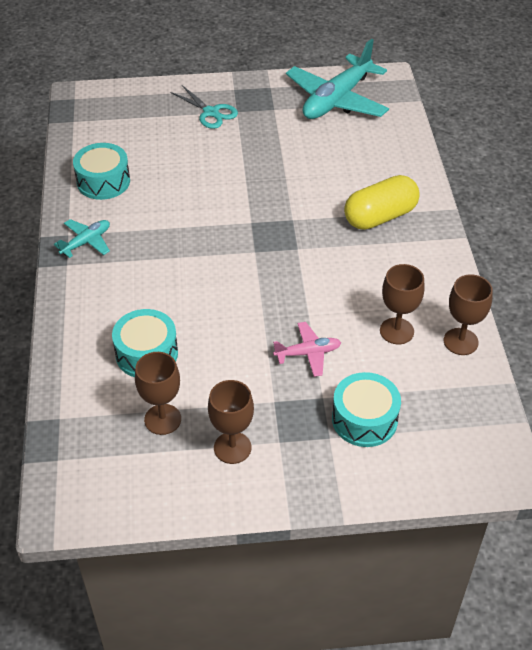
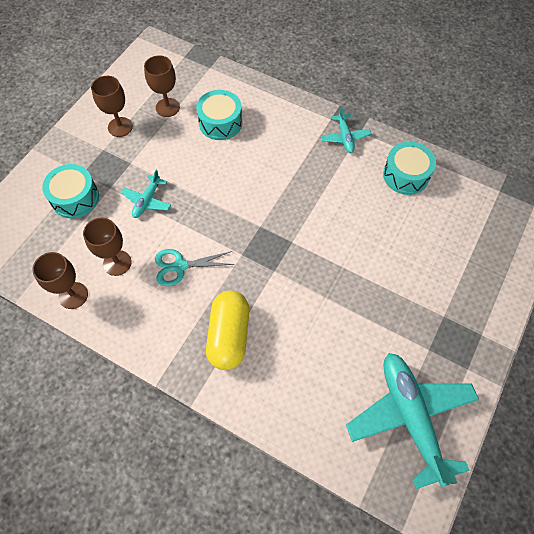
camera: 125 degrees right, 15 degrees up
turquoise scissors [170,85,238,129] -> turquoise scissors moved to [155,249,235,286]
pink plane [273,322,341,377] -> turquoise plane [121,170,171,218]

